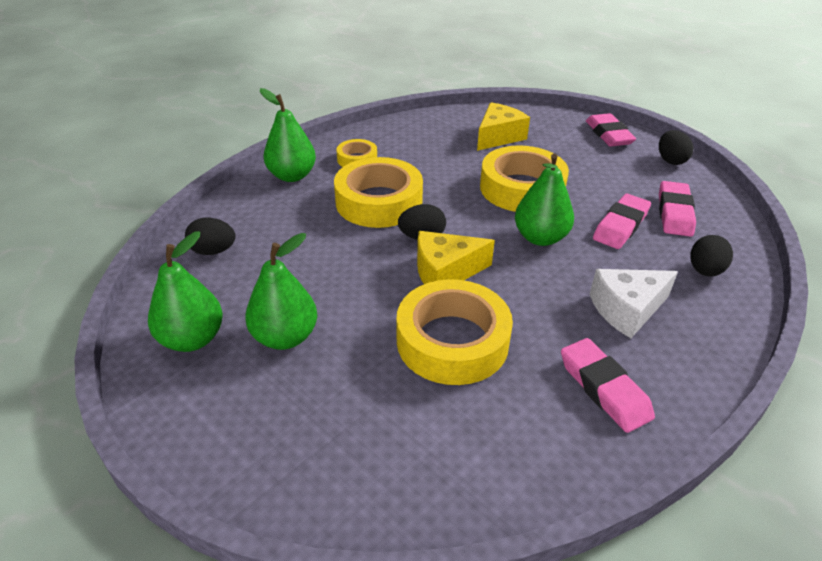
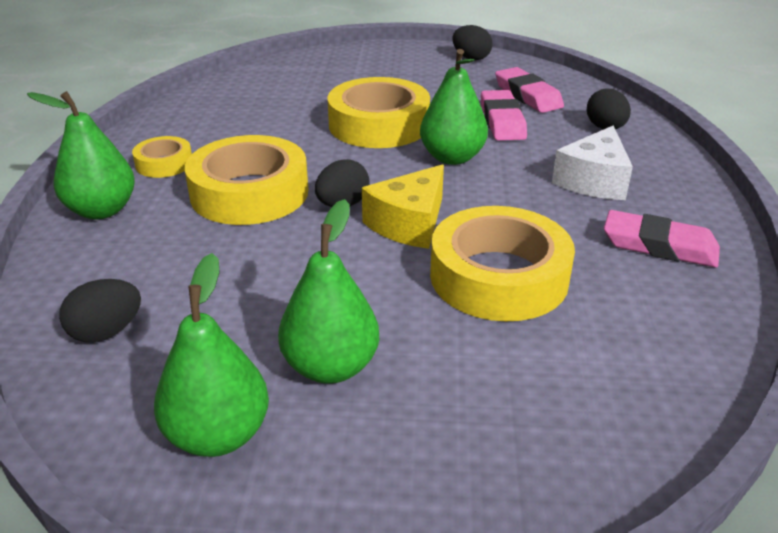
camera: 40 degrees left, 5 degrees down
yellow cheese [477,102,530,151] -> none
pink eraser [586,113,636,147] -> none

